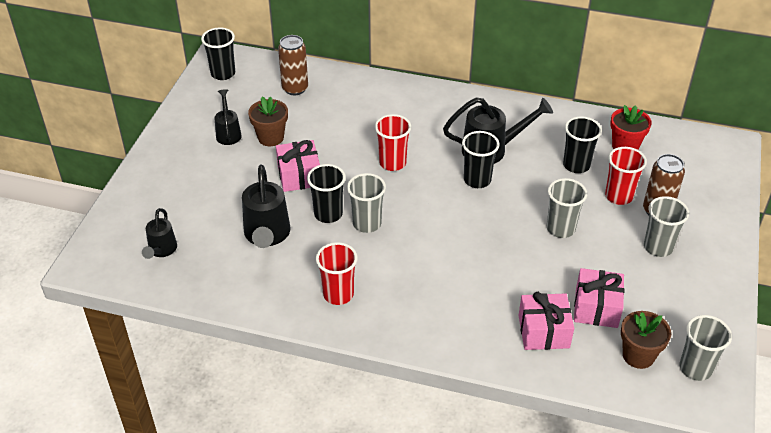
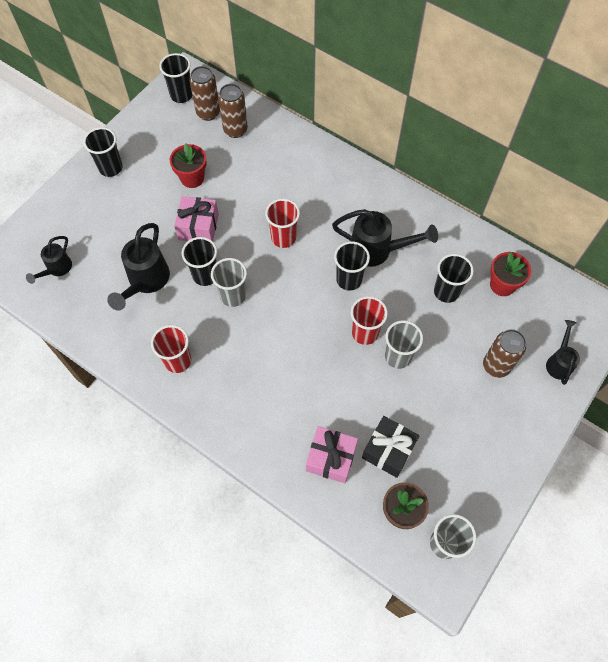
camera: 20 degrees right, 20 degrees up
black watering can [215,89,242,145] -> black watering can moved to [546,320,580,385]
brown flower pot [248,96,288,146] -> red flower pot [170,143,207,188]
pink gift [574,268,624,328] -> black gift [362,416,420,478]
red cup [605,147,647,205] -> red cup moved to [351,296,388,345]
grey cup [644,196,689,257] -> none
none -> black cup [83,127,123,177]
none -> brown can [189,66,220,121]

